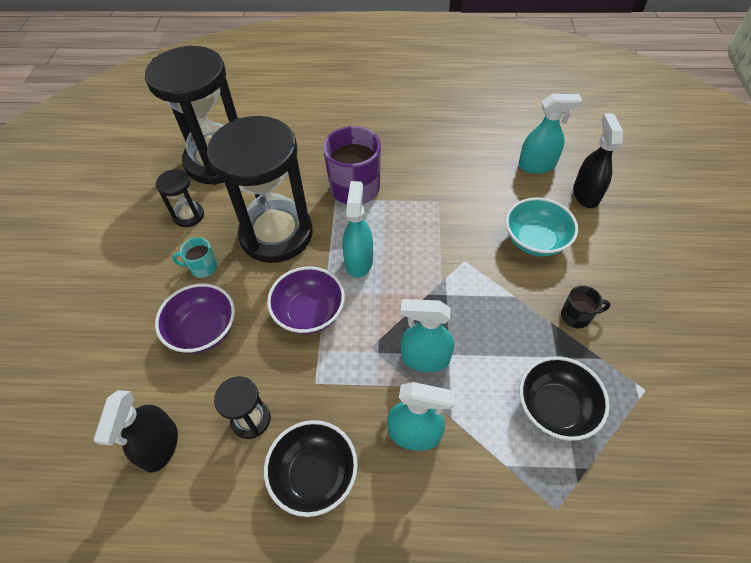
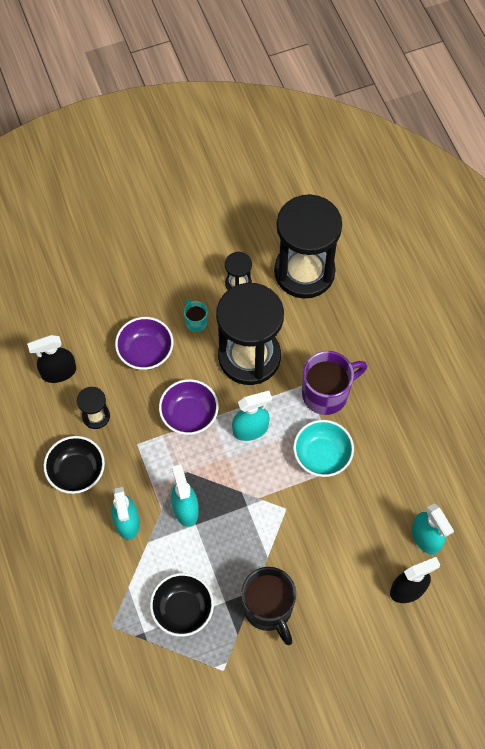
camera: 65 degrees right, 10 degrees up
turquoise bowl [505,198,578,256] -> turquoise bowl moved to [293,420,354,477]
black mug [561,286,611,329] -> black mug [241,567,296,645], size x2.04

